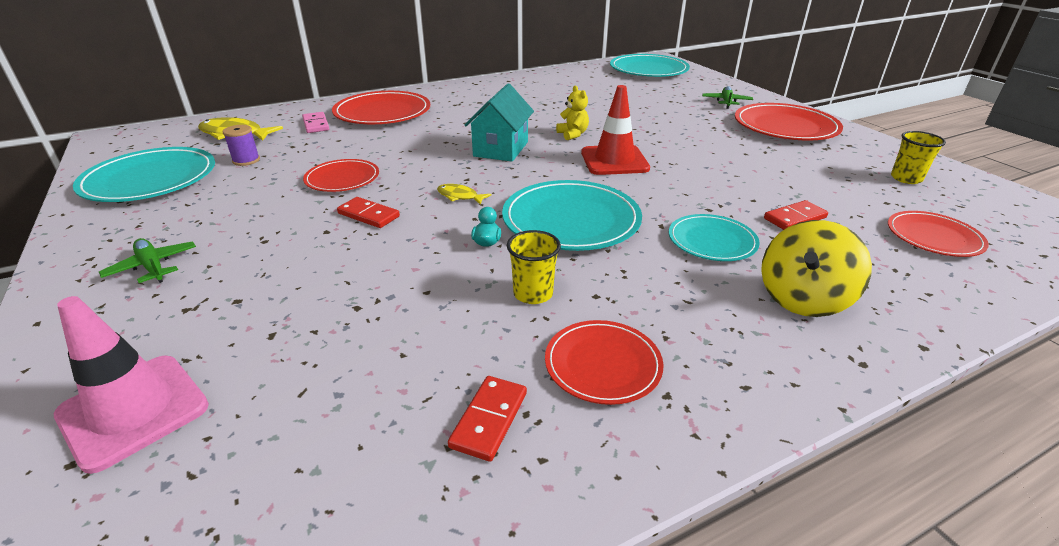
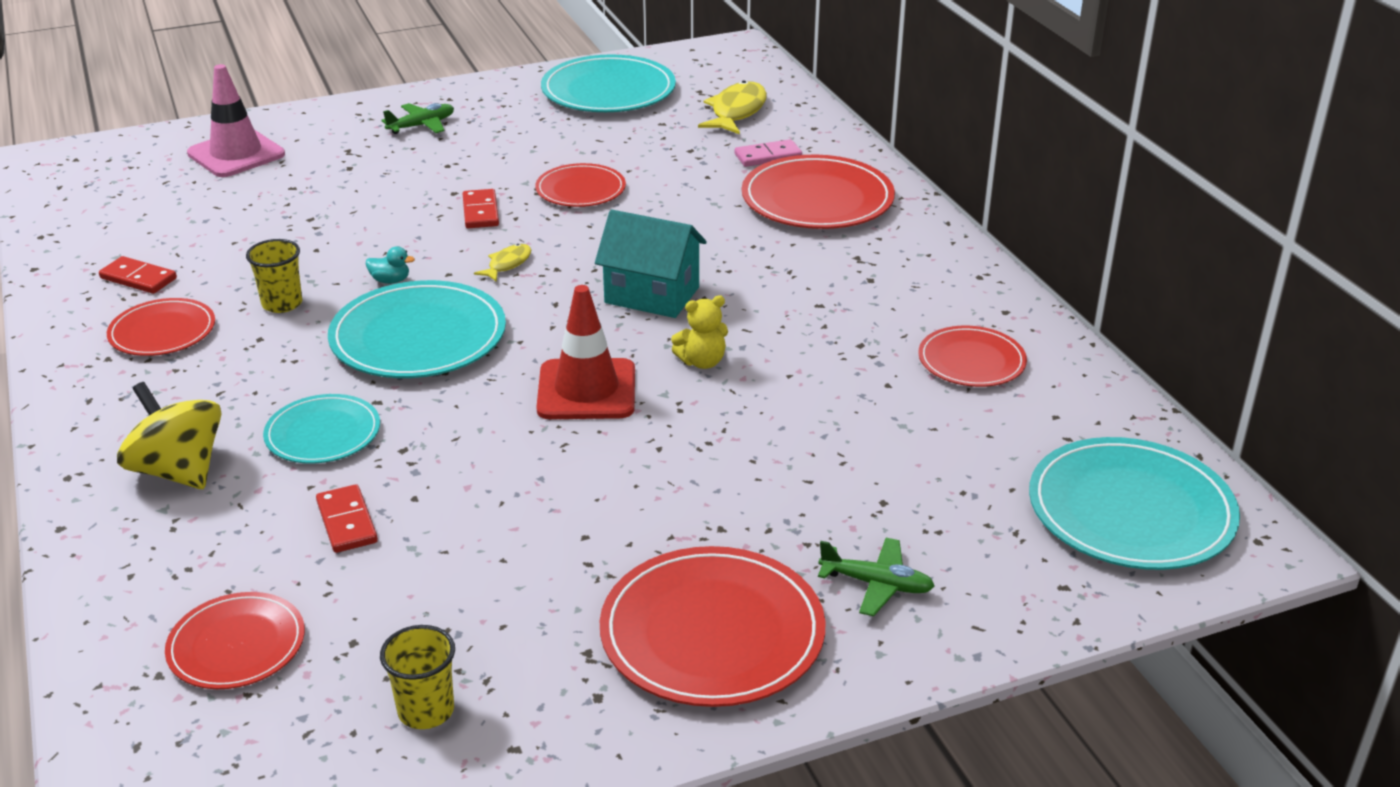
camera: 95 degrees right, 0 degrees up
purple spool [223,125,260,166] -> none
red domino [337,197,400,228] -> red domino turned 45 degrees counterclockwise [462,189,499,228]
none -> red plate [918,326,1027,387]

